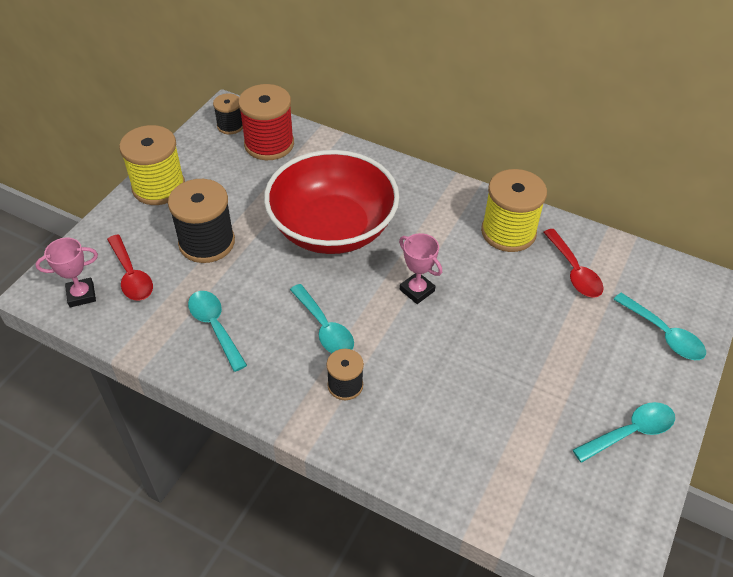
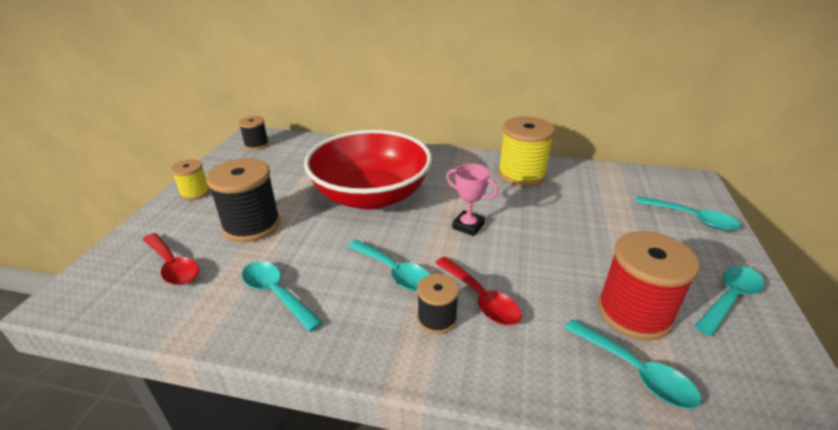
camera: 15 degrees left, 15 degrees down
pink trophy [35,238,98,307] -> none
yellow spool [119,125,185,205] -> yellow spool [171,159,210,200], size x0.55
red spool [238,84,294,160] -> red spool moved to [597,231,700,340]
red spoon [543,229,604,298] -> red spoon moved to [435,257,522,325]
none -> turquoise spoon [564,319,702,409]

